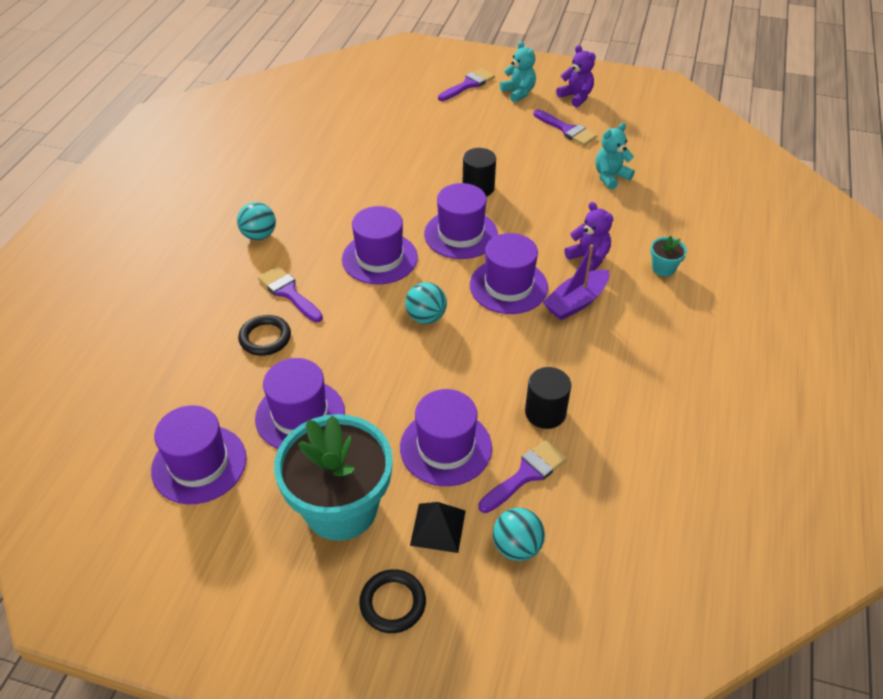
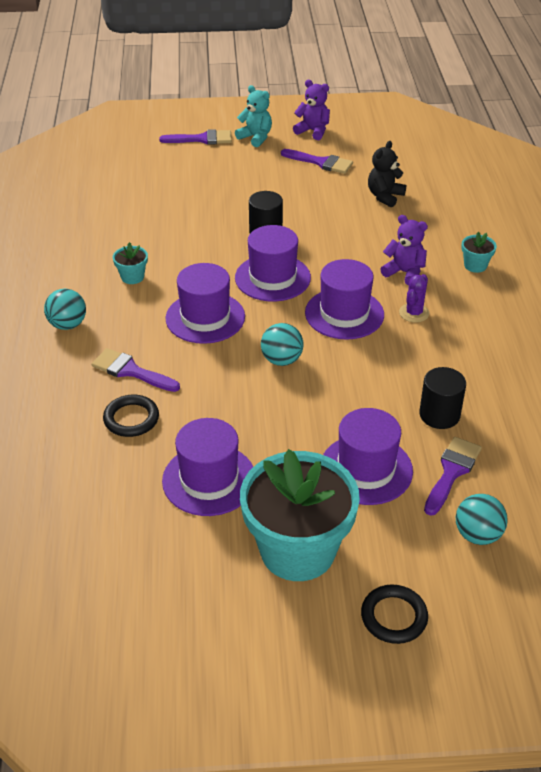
camera: 20 degrees left, 5 degrees down
purple hat [151,405,247,504] -> none
black pyramid [410,502,466,553] -> none
purple brush [438,68,495,101] -> purple brush turned 60 degrees clockwise [159,129,232,145]
purple boat [543,244,609,320] -> purple cactus [399,274,430,323]
turquoise teddy bear [595,123,635,190] -> black teddy bear [368,141,406,208]
none -> turquoise flower pot [113,242,148,284]

